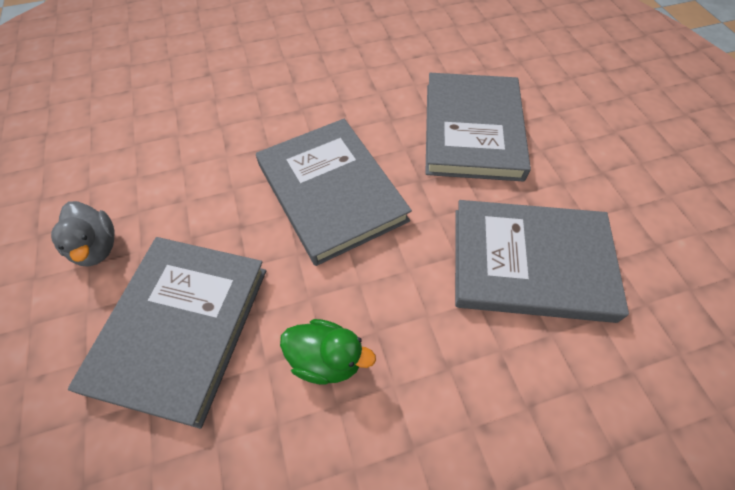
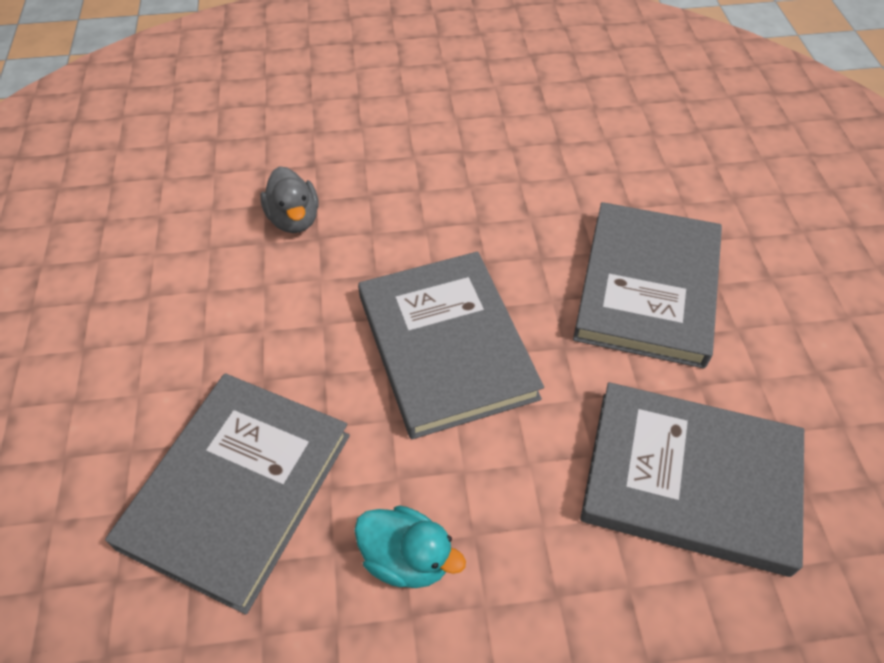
camera: 10 degrees right, 5 degrees down
grey duck [51,201,114,267] -> grey duck moved to [260,166,319,233]
green duck [280,319,376,385] -> turquoise duck [354,505,466,588]

